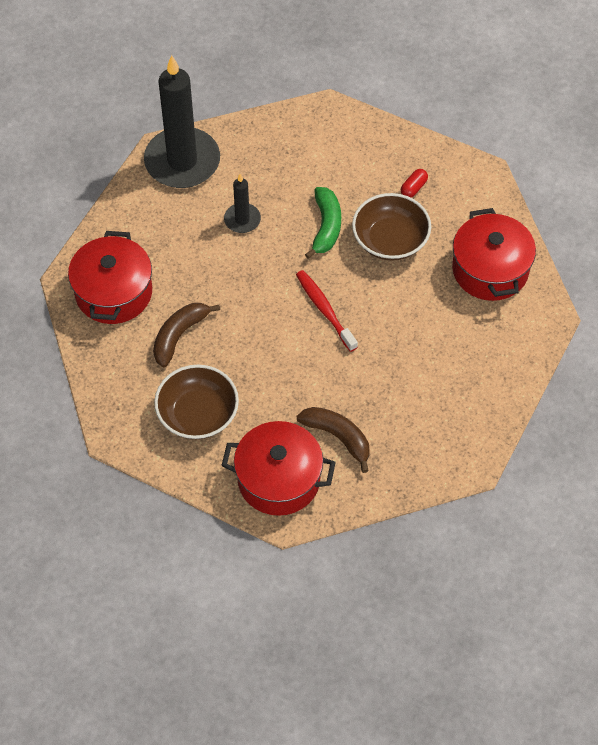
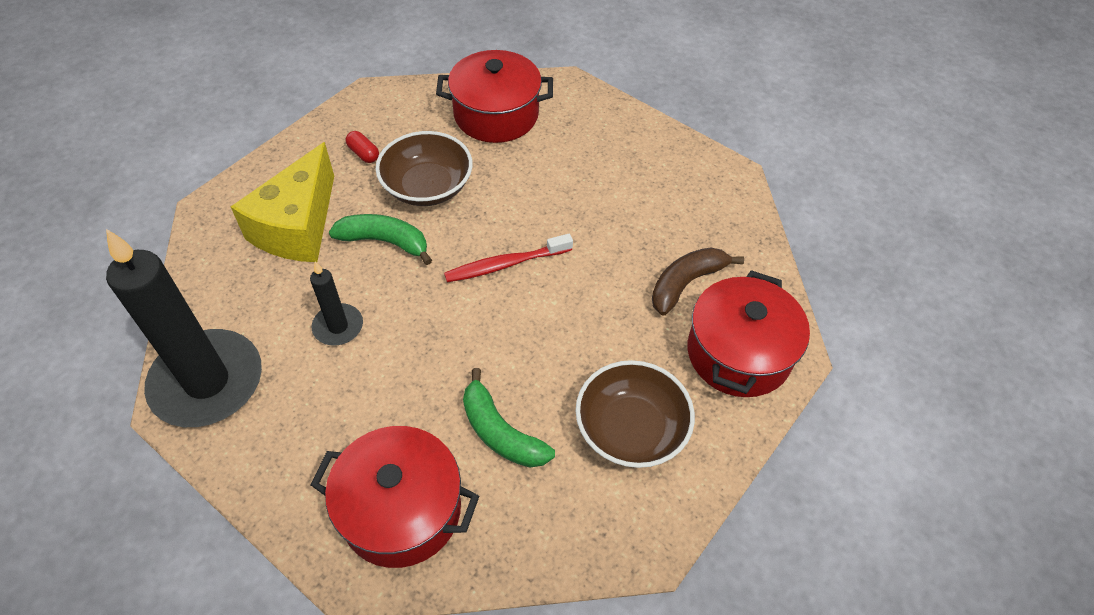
camera: 80 degrees left, 5 degrees down
brown banana [153,303,220,367] -> green banana [463,368,555,467]
none -> yellow cheese [231,142,334,262]

